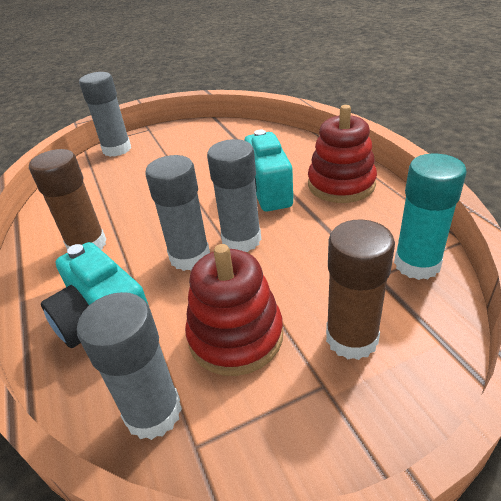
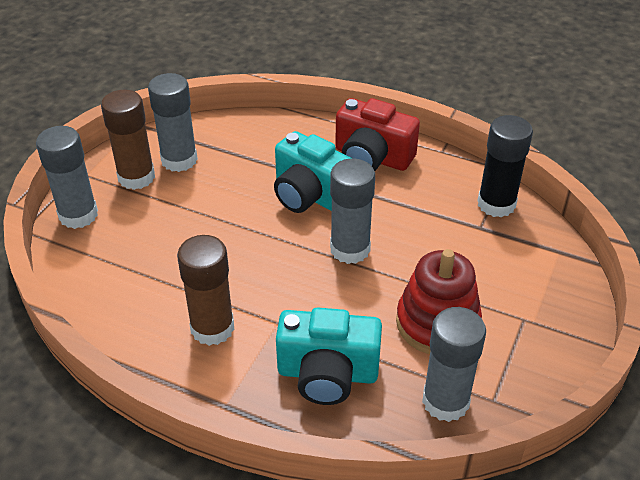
camera: 45 degrees left, 5 degrees up
grey glue stick [145,155,210,271] -> grey glue stick moved to [148,73,198,172]
red stacking toy [308,105,377,203] -> red camera [335,98,420,171]
brown glue stick [326,219,395,360] -> brown glue stick moved to [101,90,155,190]
turquoise glue stick [394,153,467,280] -> black glue stick [477,115,533,217]

